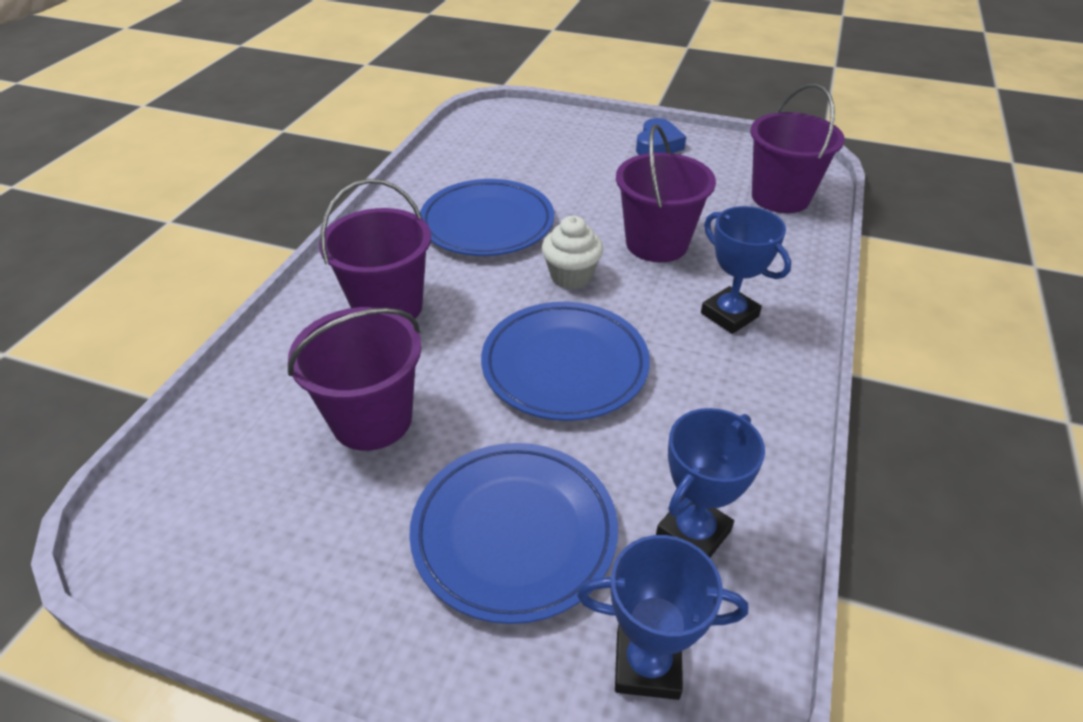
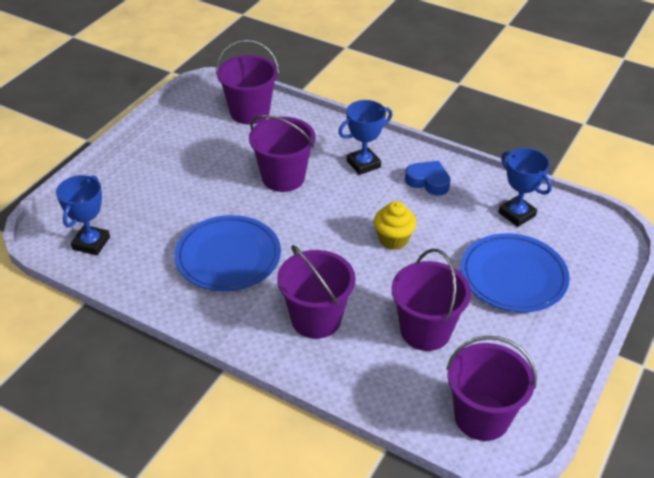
camera: 80 degrees left, 0 degrees up
blue plate [481,302,650,421] -> yellow cupcake [374,201,417,250]
white cupcake [542,216,603,289] -> none
blue trophy [577,535,748,700] -> blue trophy moved to [56,175,110,255]
blue heart [636,118,686,155] -> blue heart moved to [405,161,451,196]
none -> purple bucket [446,336,537,441]

